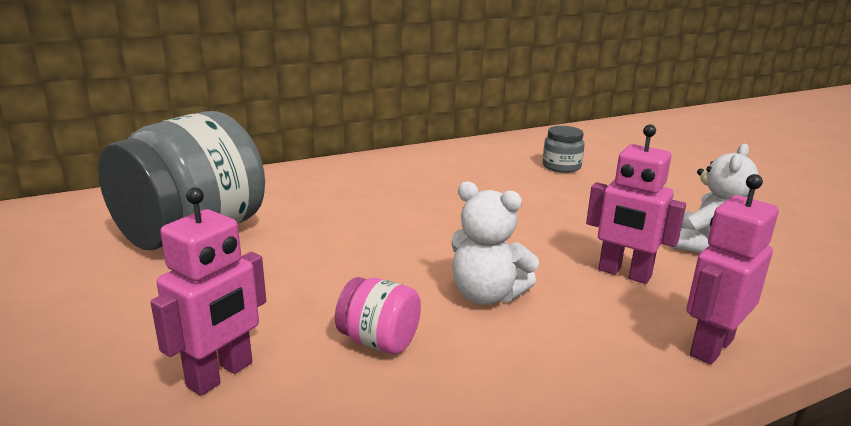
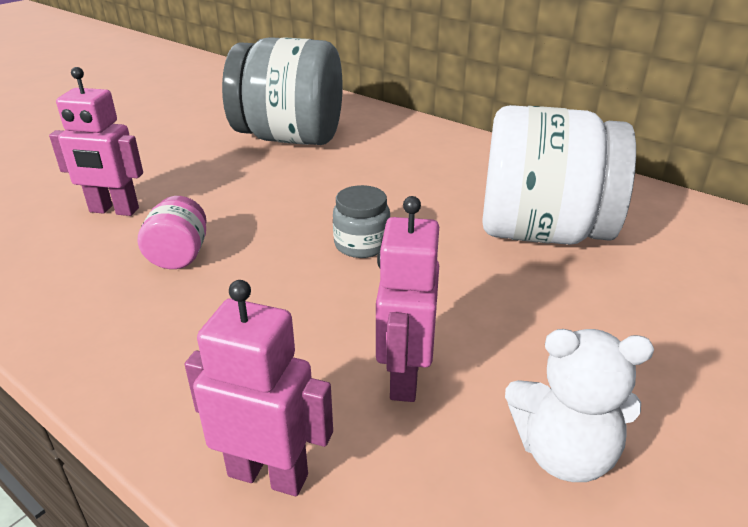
camera: 65 degrees right, 10 degrees up
white teddy bear [452,181,539,305] -> none
grey jar [543,126,585,173] -> grey jar moved to [333,185,390,258]
none -> white jar [482,105,636,245]

